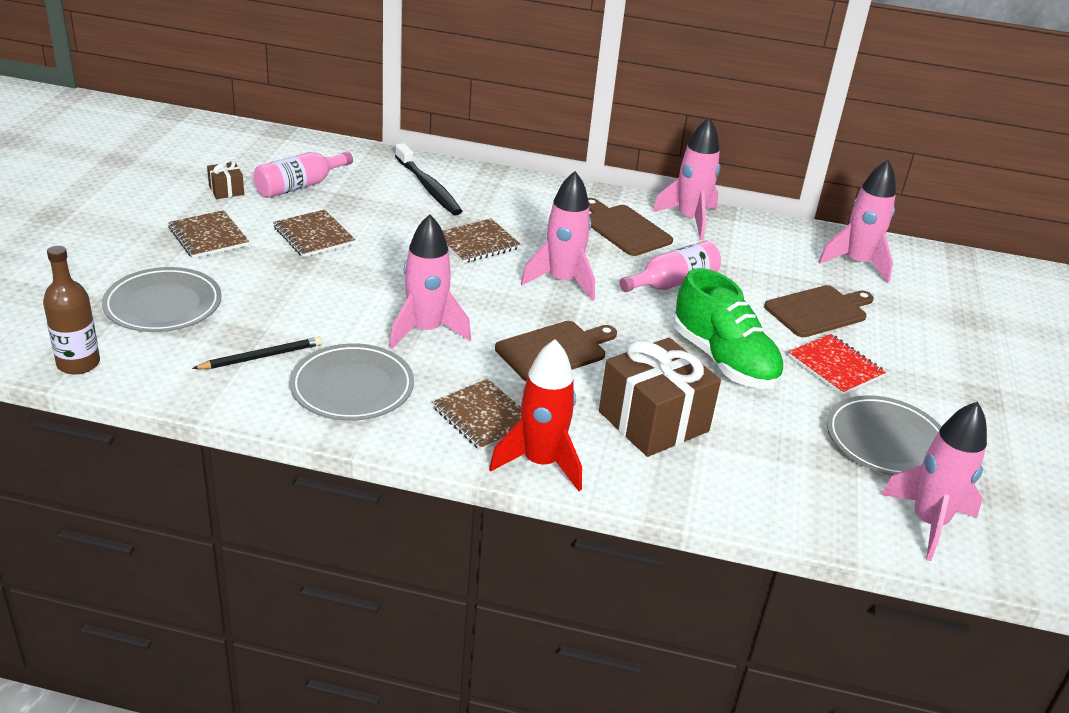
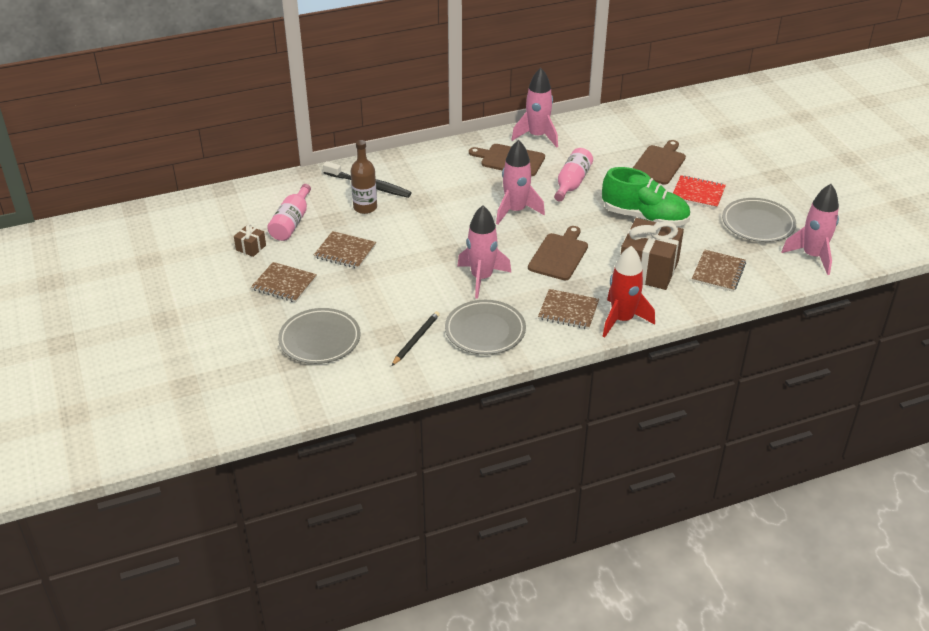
camera: 30 degrees left, 5 degrees up
brown bottle [43,246,100,375] -> brown bottle moved to [351,140,377,214]
brown notebook [443,219,521,263] -> brown notebook moved to [692,250,746,292]
pink rocket [819,159,896,283] -> none

